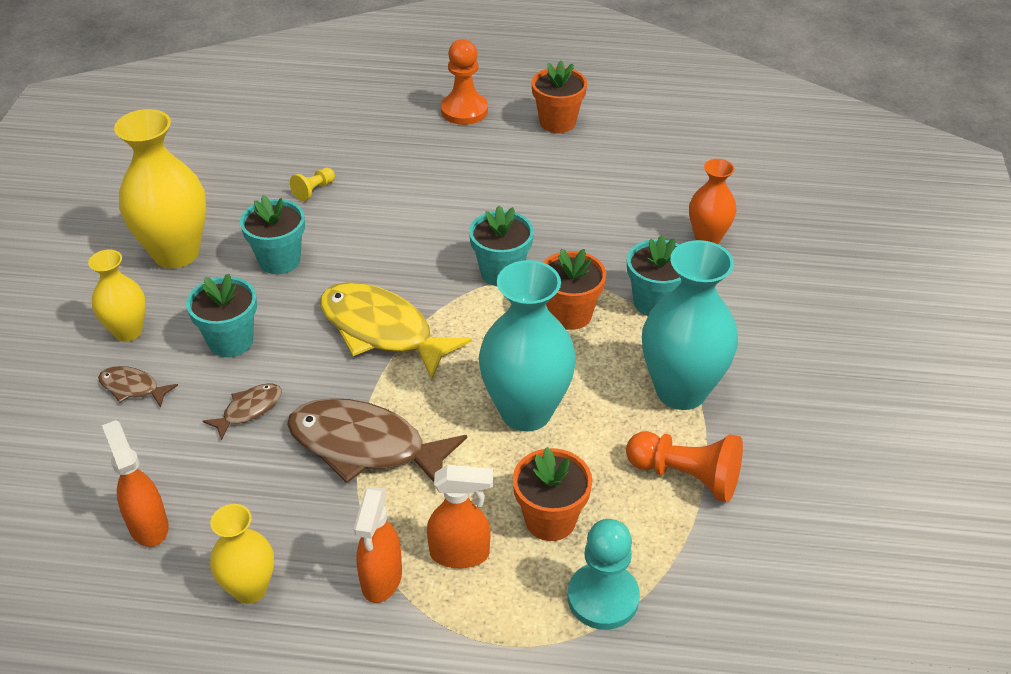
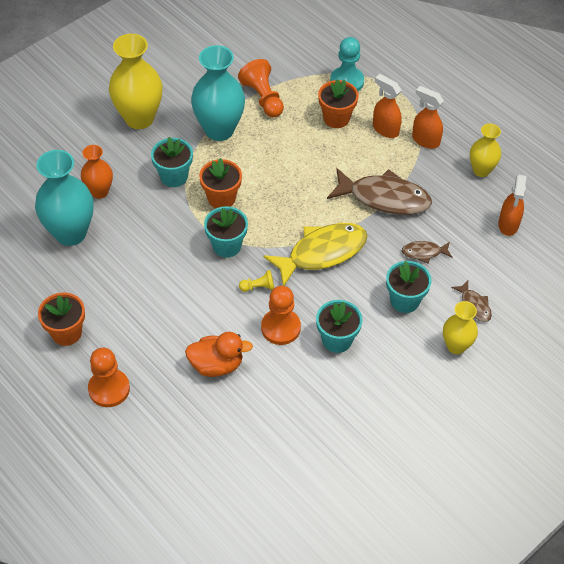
camera: 140 degrees left, 10 degrees up
yellow vase [114,109,206,268] -> yellow vase moved to [109,34,163,129]
brown fish [287,398,467,483] -> brown fish turned 45 degrees counterclockwise [327,168,432,215]
yellow pawn [290,168,335,201] -> yellow pawn moved to [239,270,274,292]
yellow fish [320,282,472,380] -> yellow fish turned 105 degrees counterclockwise [263,223,367,286]
orange spray bottle [354,487,402,603] -> orange spray bottle turned 105 degrees counterclockwise [412,86,444,149]
turquoise vase [479,260,576,432] -> turquoise vase moved to [35,150,94,246]
none -> orange duck [185,332,253,377]
none -> orange pawn [261,286,301,345]

